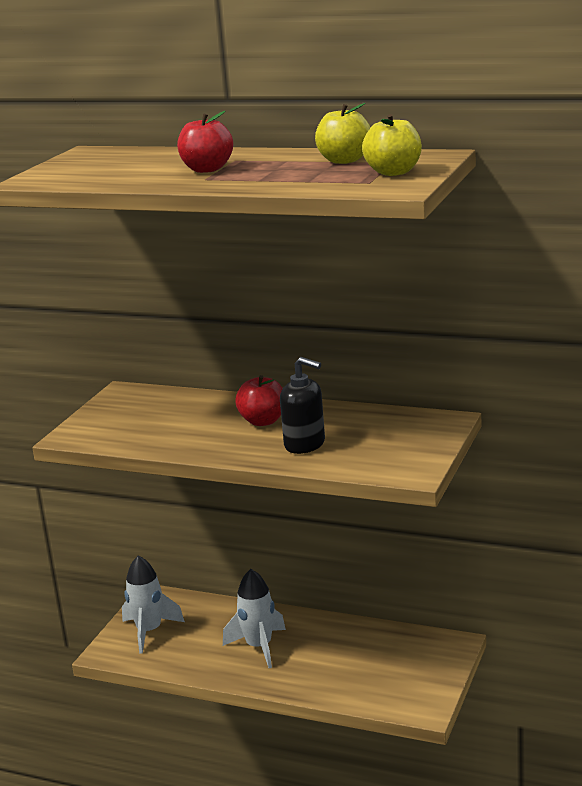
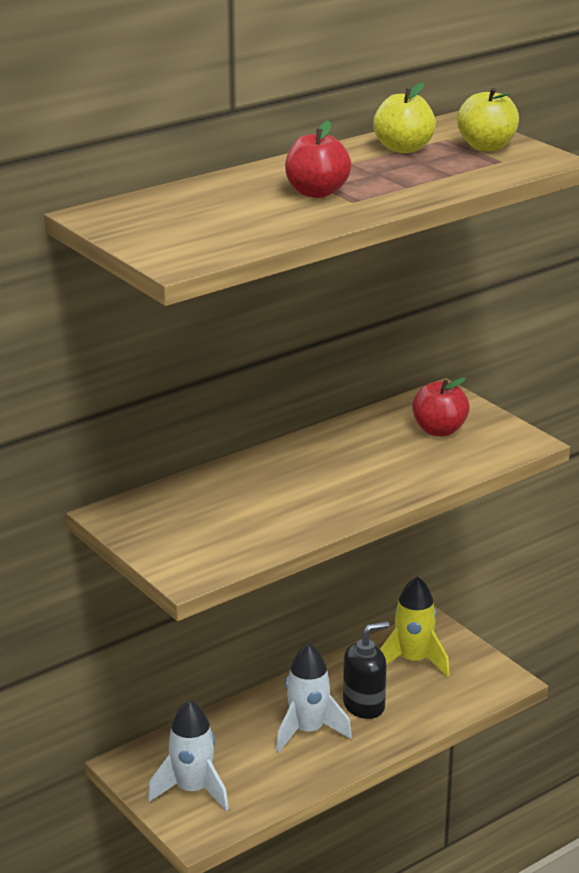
camera: 60 degrees left, 5 degrees up
red apple [235,375,283,426] -> red apple moved to [412,377,470,436]
black soap dispenser [280,357,325,454] -> black soap dispenser moved to [343,621,389,719]
none -> yellow rocket [380,577,450,677]

